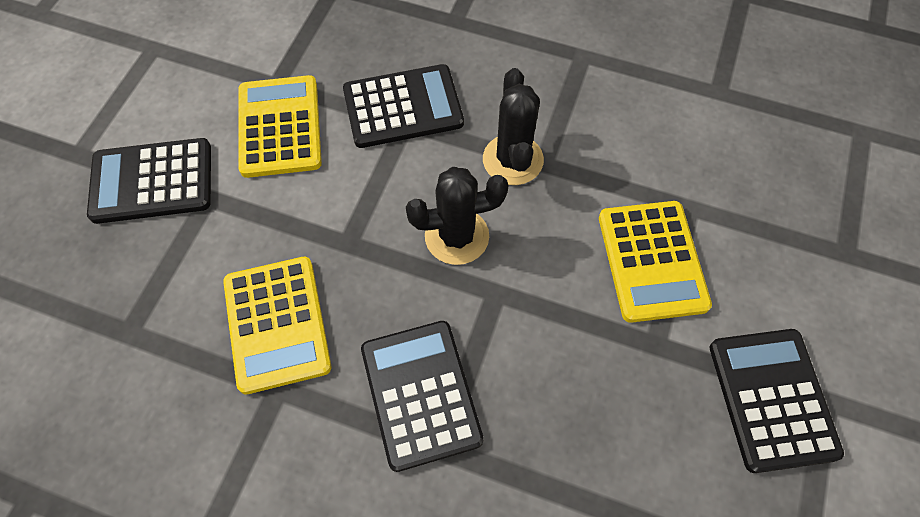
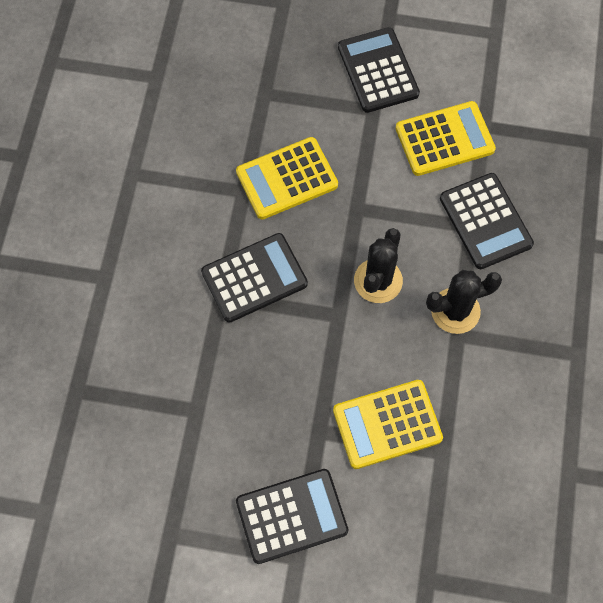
camera: 80 degrees right, 5 degrees up
black cactus [406,167,509,265] -> black cactus turned 45 degrees clockwise [354,228,403,303]

